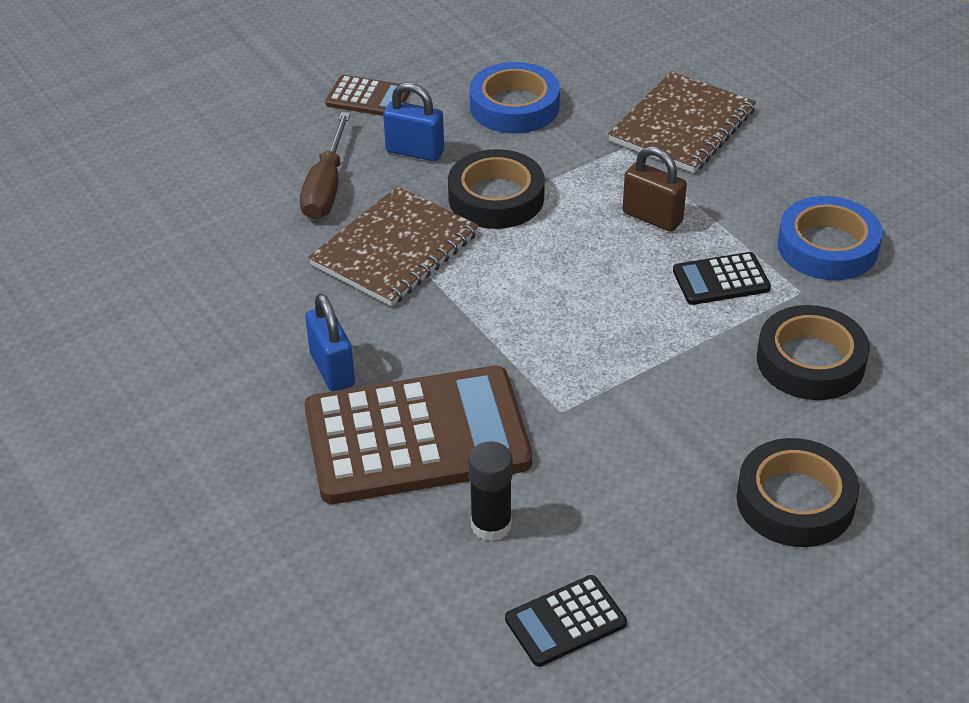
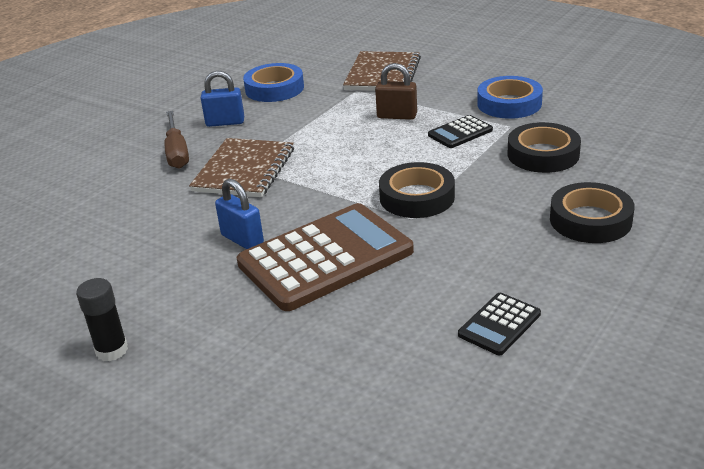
camera: 20 degrees left, 10 degrees down
brown calculator [325,75,410,116] -> none
black tape [448,149,545,229] -> black tape moved to [379,162,455,218]
black glue stick [468,441,513,541] -> black glue stick moved to [76,278,128,361]

